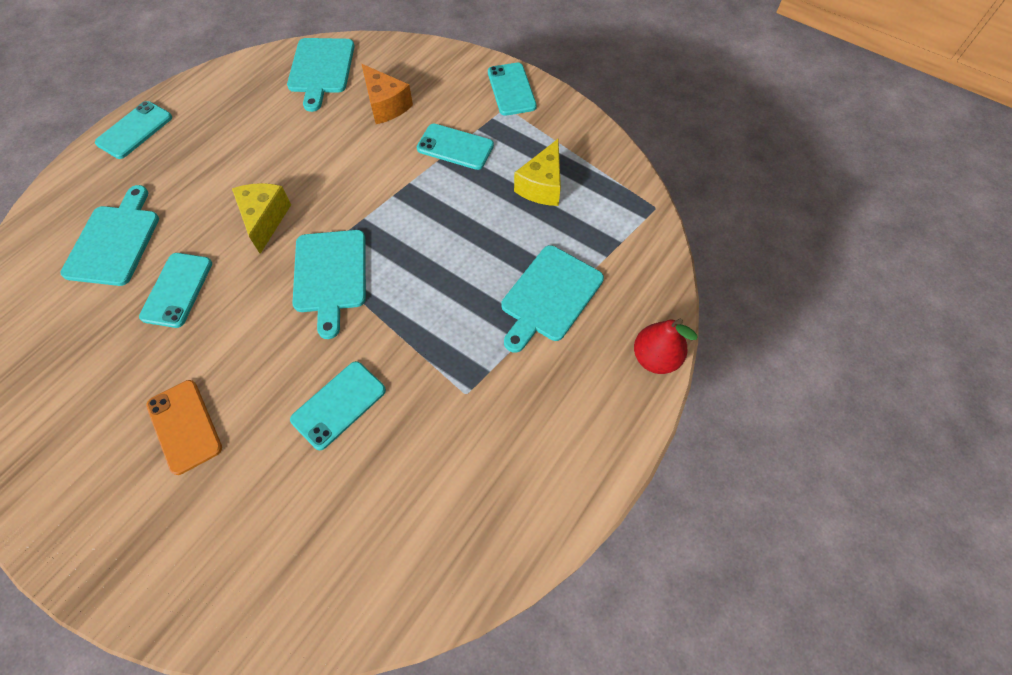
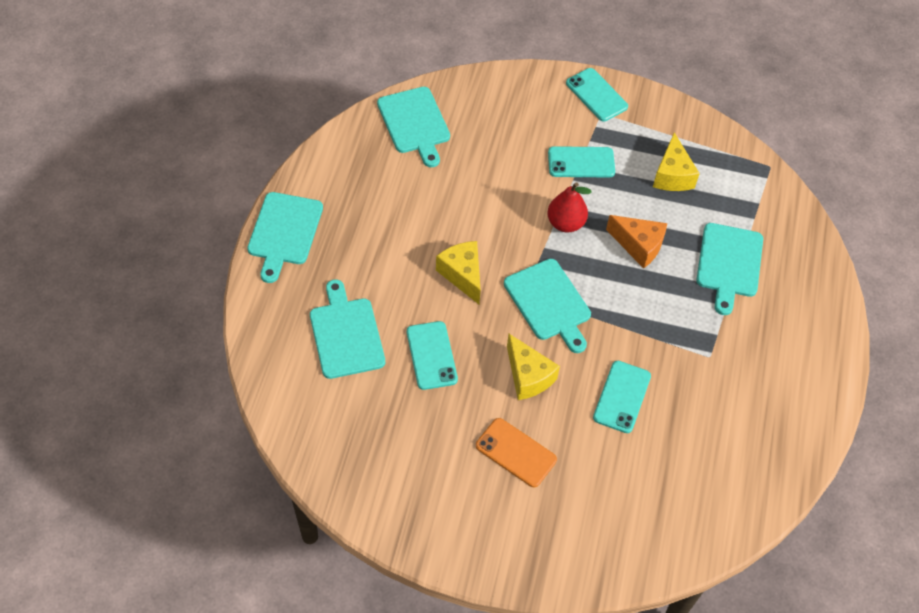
camera: 25 degrees left, 5 degrees down
turquoise phone [95,101,172,159] -> turquoise cutting board [247,192,323,283]
orange cheese [362,64,413,124] -> orange cheese moved to [606,215,667,269]
red pear [634,319,698,374] -> red pear moved to [547,182,592,233]
none -> yellow cheese [507,334,560,400]

